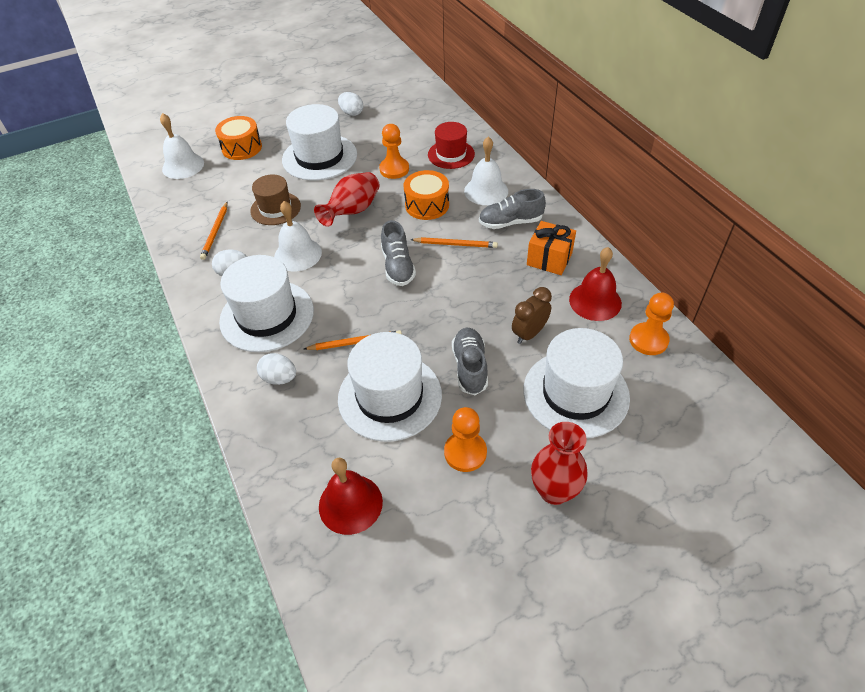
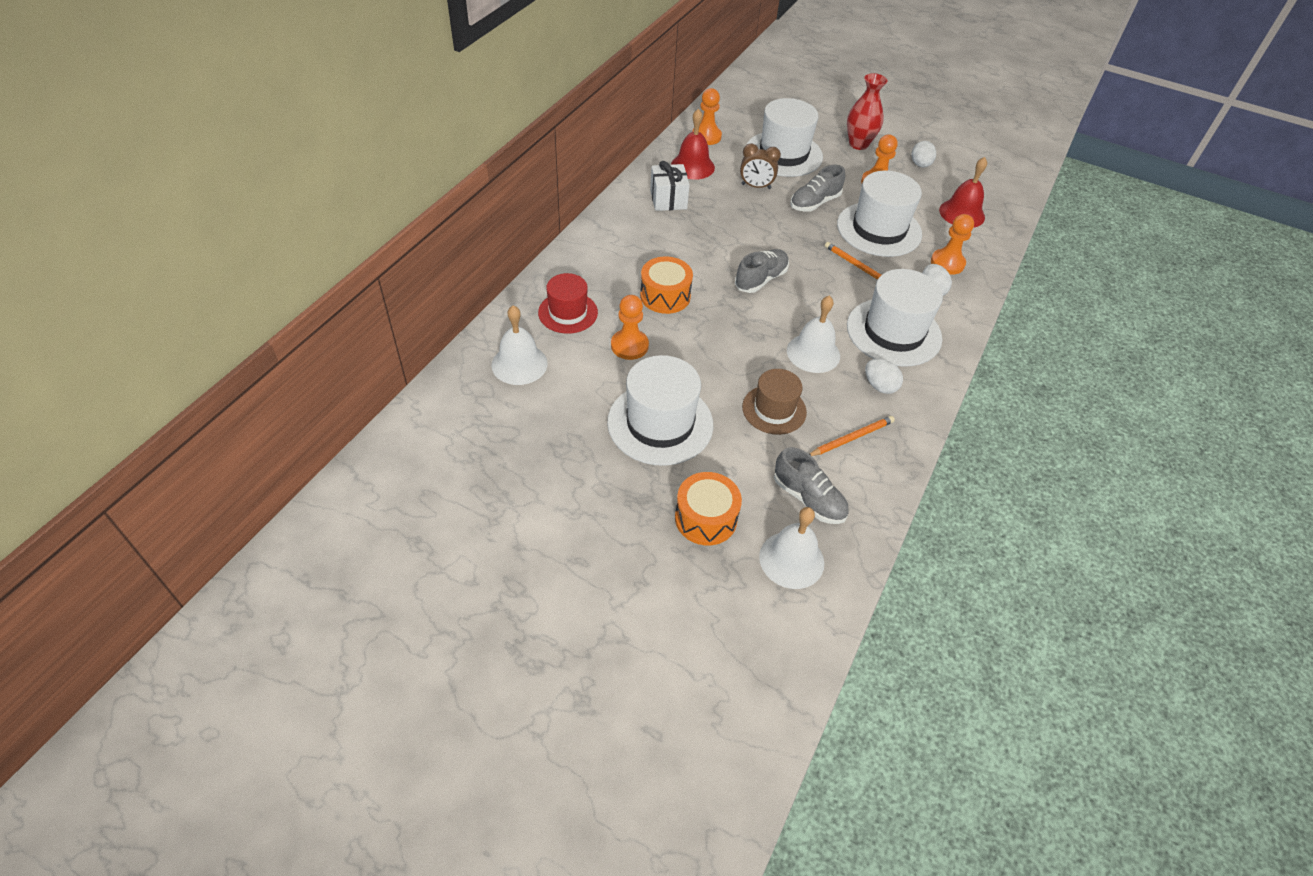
camera: 130 degrees left, 0 degrees up
red vase [314,172,380,227] -> none
white egg [338,92,363,116] -> white egg moved to [911,141,936,167]
orange pencil [410,237,498,248] -> none
white bell [464,136,508,205] -> white bell moved to [491,305,548,385]
grey shoe [479,189,546,229] -> grey shoe moved to [774,447,848,524]
orange gift [527,221,576,275] -> white gift [650,161,690,211]
none -> orange pawn [931,214,974,275]

